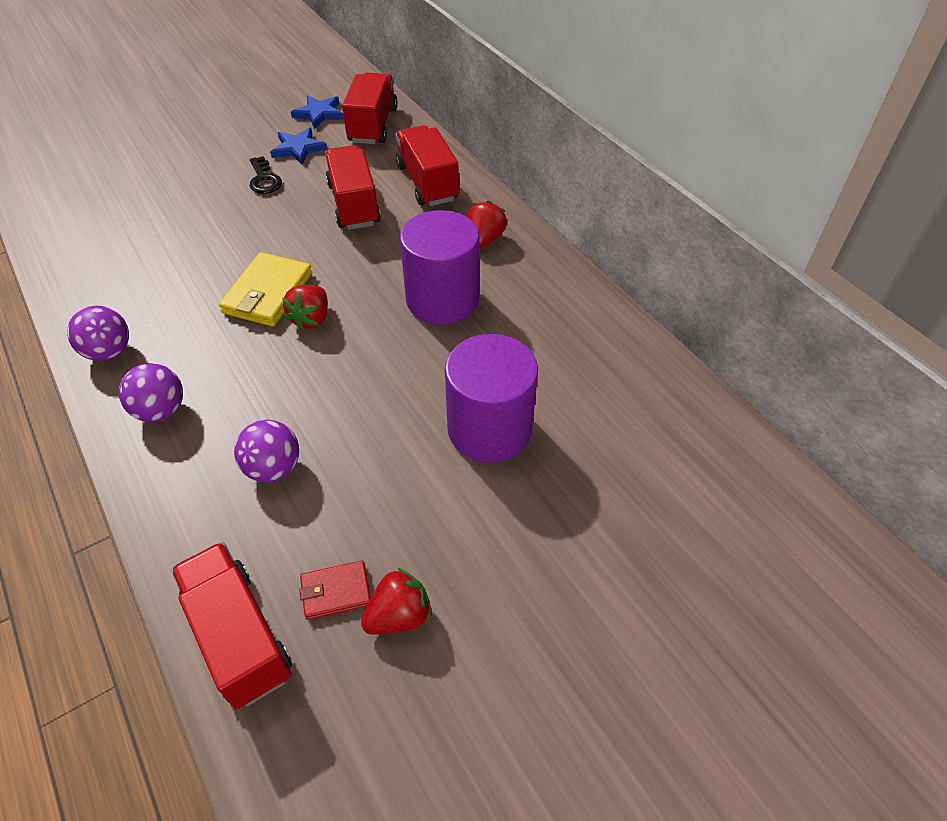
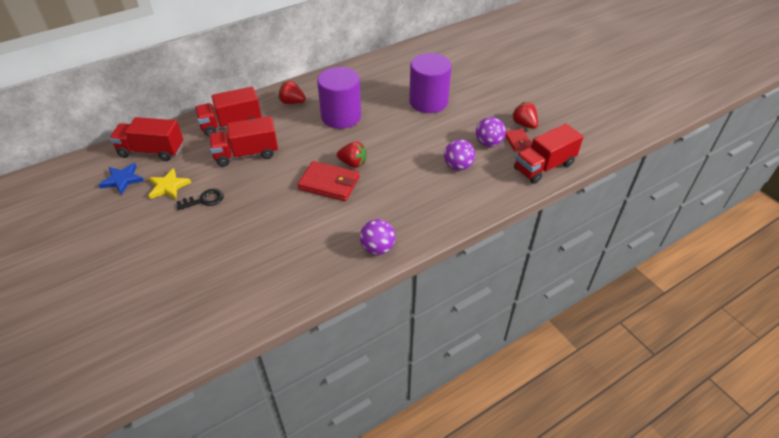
camera: 90 degrees left, 5 degrees down
purple ball [119,363,183,422] -> purple ball moved to [476,117,506,147]
yellow wallet [219,252,312,327] -> red wallet [297,161,359,201]
blue star [270,127,327,165] -> yellow star [149,168,191,199]

